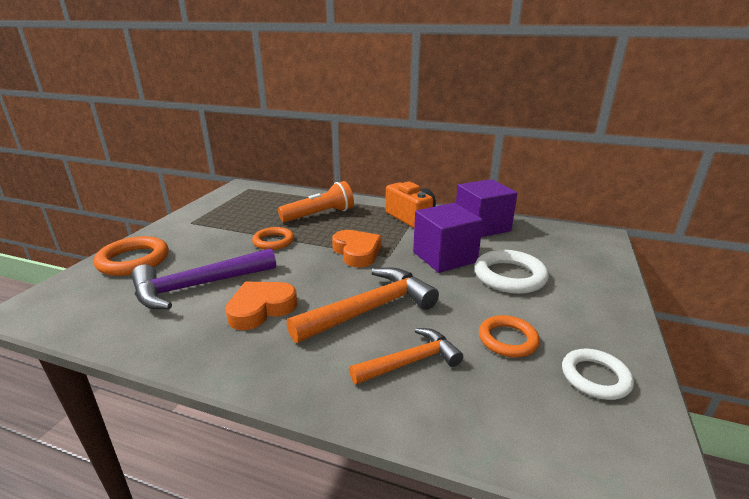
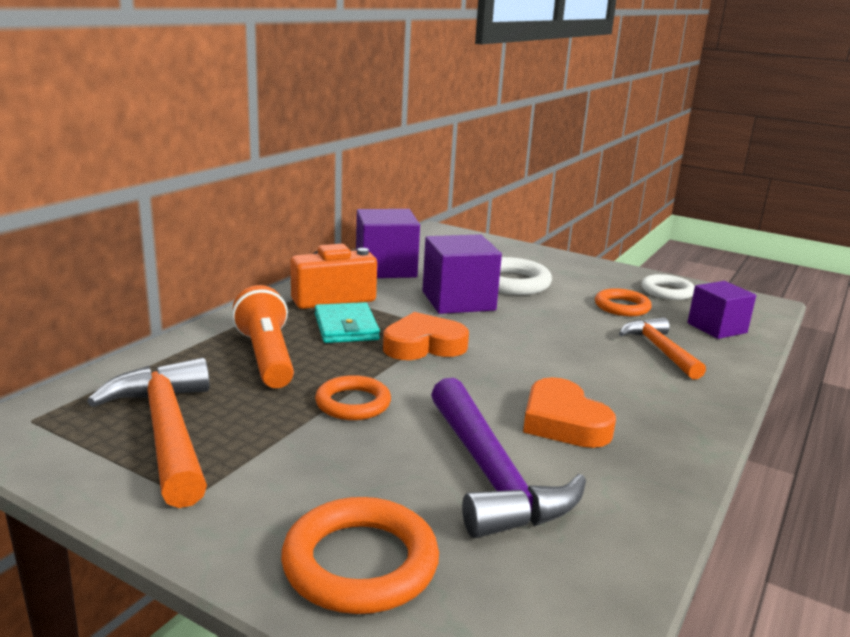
camera: 80 degrees left, 5 degrees down
orange hammer [287,267,439,343] -> orange hammer moved to [87,358,209,508]
none -> turquoise wallet [315,302,380,343]
none -> purple cube [687,281,756,339]

